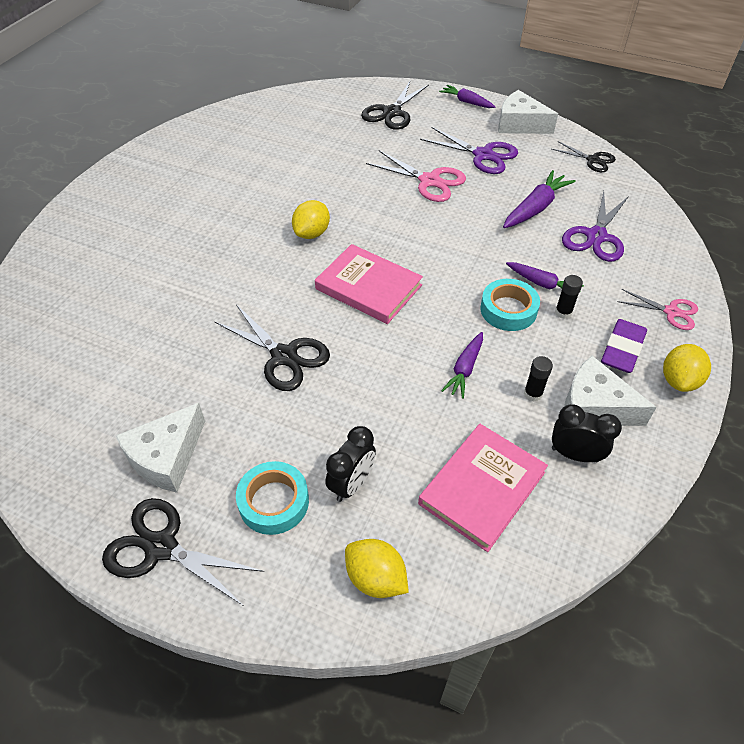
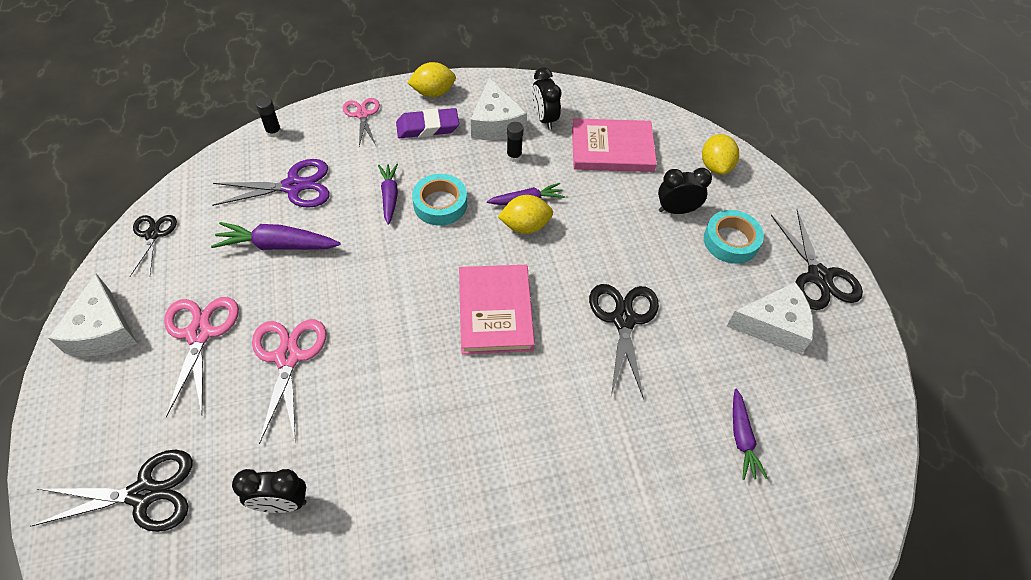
camera: 130 degrees left, 5 degrees up
yellow lemon [292,200,330,239] -> yellow lemon moved to [498,195,553,234]
purple scissors [420,127,518,174] -> pink scissors [164,297,239,417]
purple carrot [439,85,495,108] -> purple carrot moved to [733,389,767,480]
black glue stick [555,275,583,319] -> black glue stick moved to [256,97,282,137]
none -> black clock [232,469,307,513]

